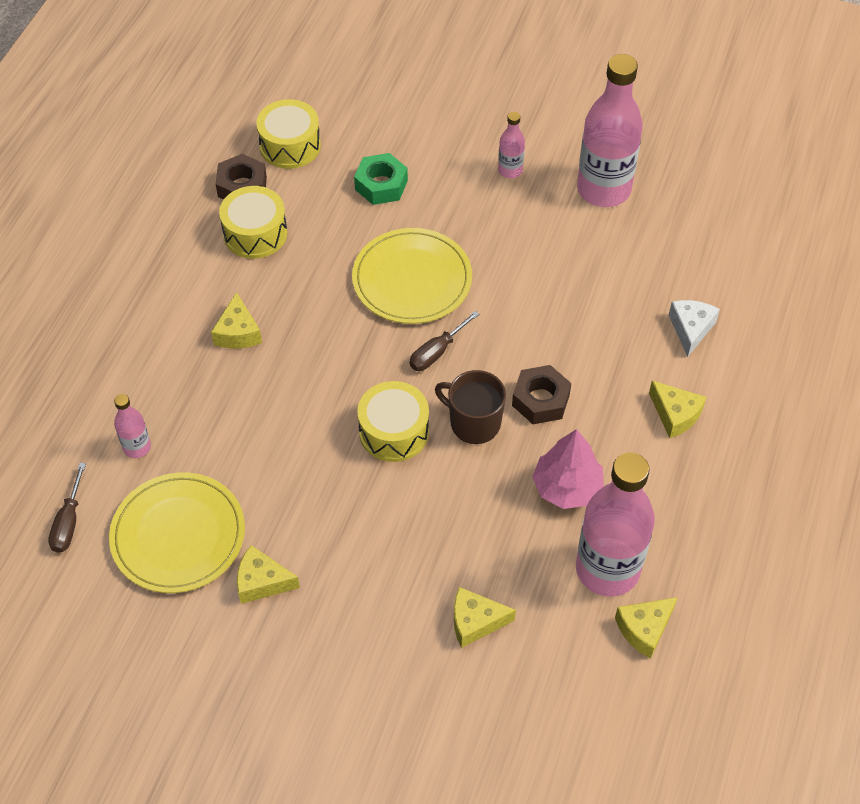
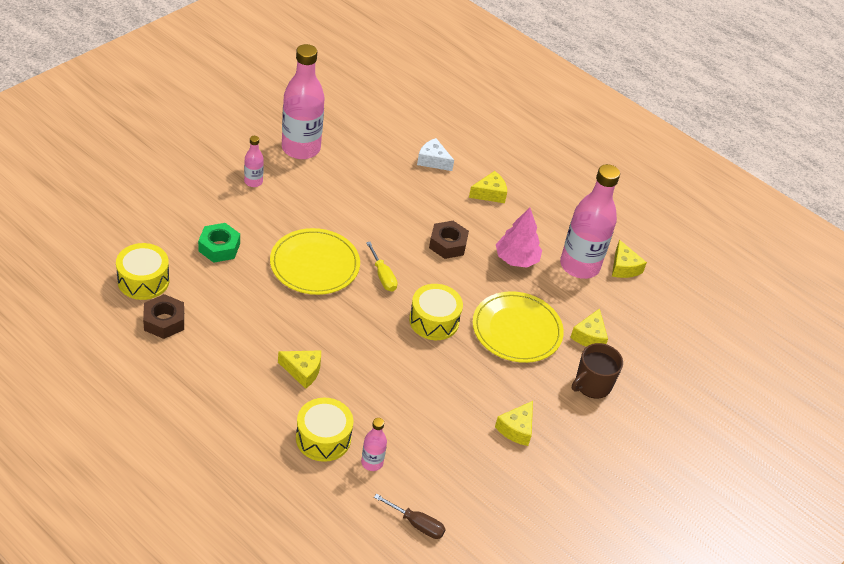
camera: 75 degrees left, 10 degrees down
yellow plate [109,472,245,593] -> yellow plate moved to [473,291,564,363]
yellow drum [219,186,287,259] -> yellow drum moved to [296,398,353,462]
brown screwdriver [409,311,479,371] -> yellow screwdriver [366,242,397,292]
brown mug [435,370,506,444] -> brown mug moved to [572,343,623,399]

